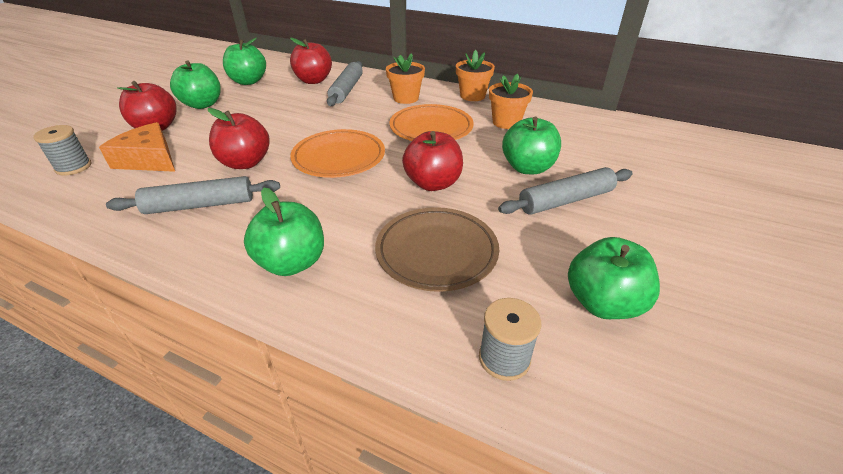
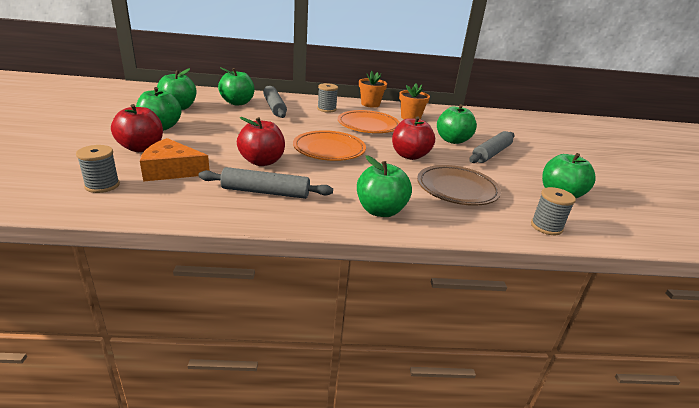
camera: 30 degrees left, 10 degrees down
grey rolling pin [106,176,280,214] -> grey rolling pin turned 45 degrees clockwise [199,167,333,199]
red apple [290,38,332,84] -> green apple [218,67,255,105]
orange flower pot [386,53,425,104] -> grey spool [317,83,338,113]

